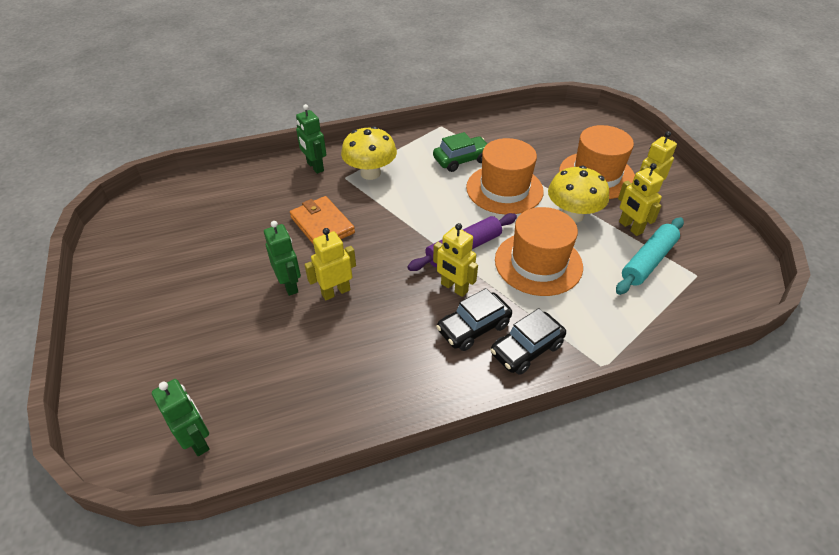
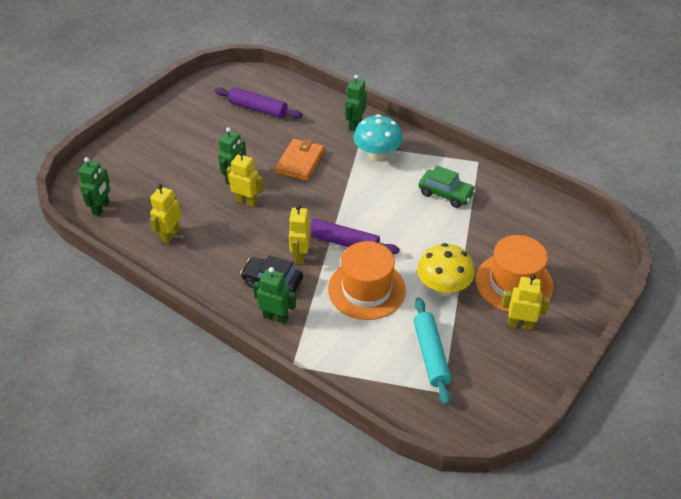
camera: 55 degrees right, 0 degrees up
yellow mushroom [341,126,397,180] -> turquoise mushroom [354,114,403,161]
orange hat [466,138,544,215] -> none
black car [490,308,566,375] -> green robot [253,267,296,324]
turquoise rolling pin [616,217,684,295] -> turquoise rolling pin turned 75 degrees clockwise [414,297,451,405]
yellow robot [618,163,664,236] -> yellow robot moved to [150,184,181,243]
none -> purple rolling pin [214,87,302,118]

